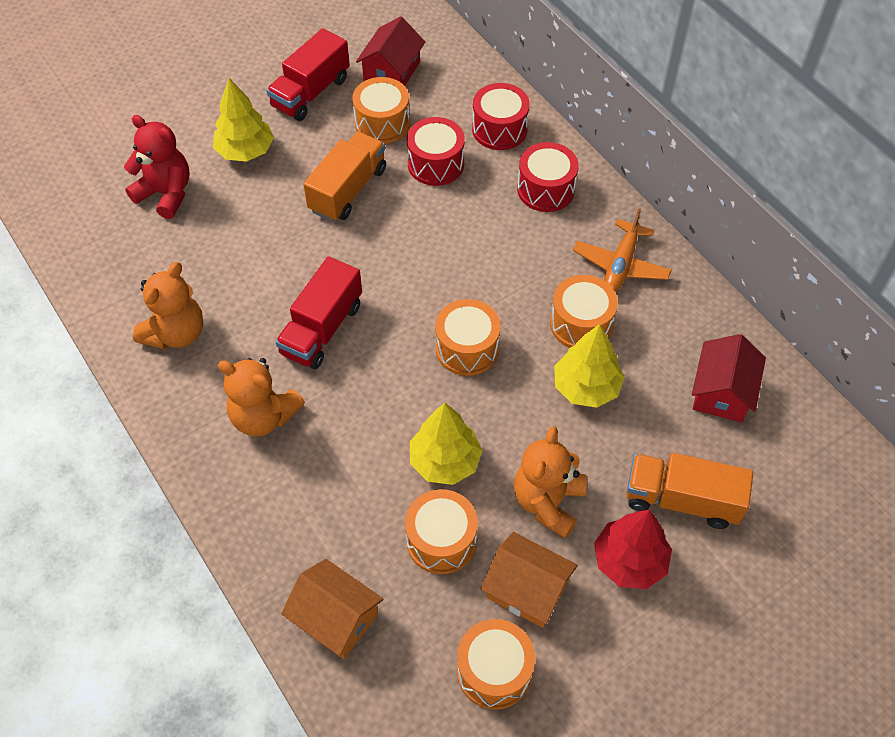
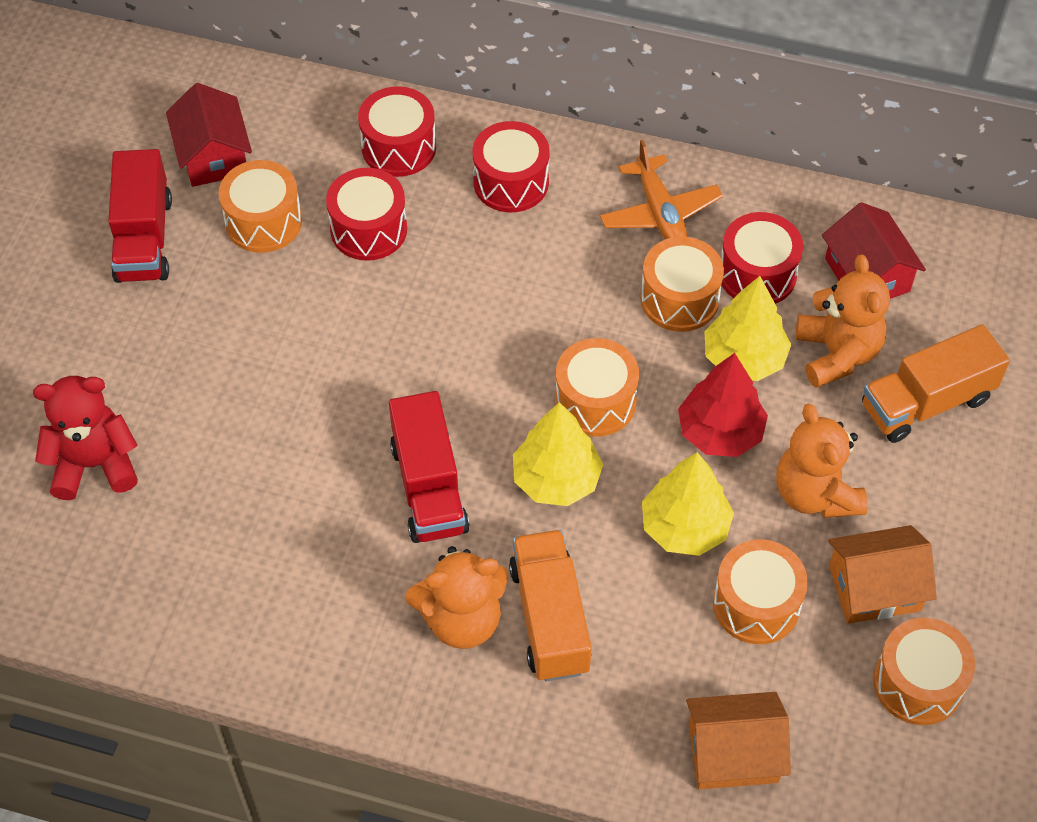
camera: 40 degrees left, 0 degrees up
orange teddy bear [133,262,203,349] -> orange teddy bear moved to [796,254,890,388]
yellow tree [213,78,274,162] -> yellow tree moved to [513,402,603,506]
orange truck [303,132,386,222] -> orange truck moved to [509,530,592,681]
red tree [594,510,672,589] -> red tree moved to [678,353,768,457]
none -> red drum [721,212,803,304]

